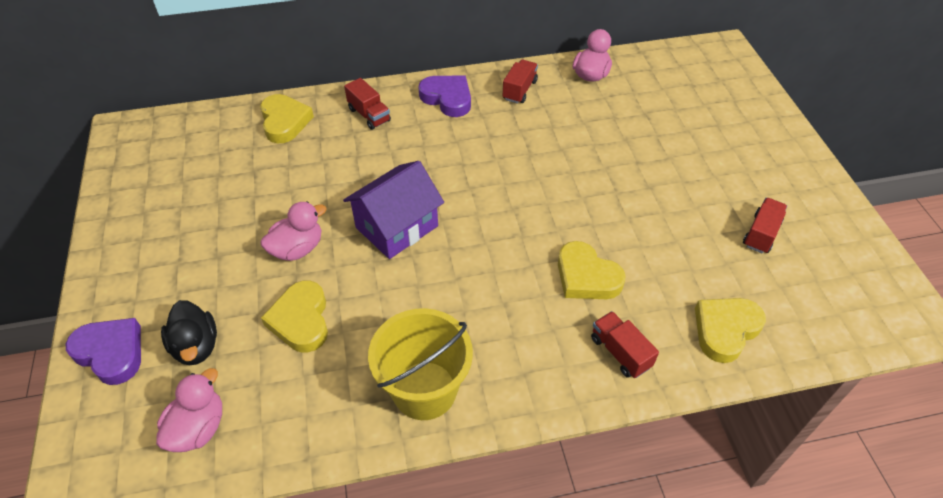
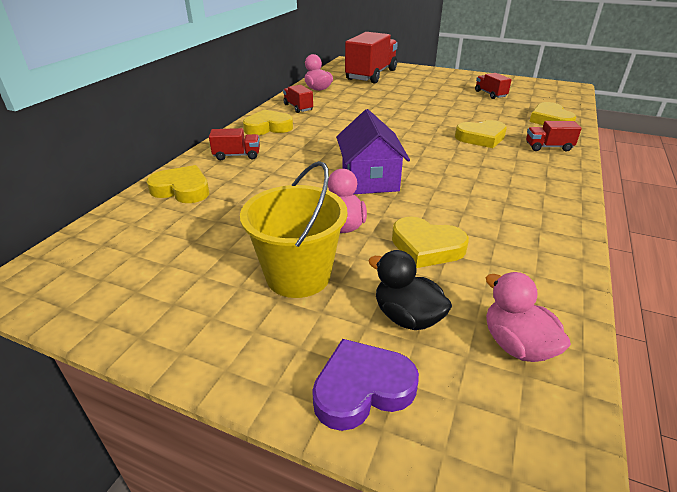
camera: 55 degrees left, 15 degrees down
black duck [161,300,217,365] -> black duck turned 150 degrees counterclockwise [369,250,452,330]
yellow bucket [368,308,473,420] -> yellow bucket moved to [240,161,348,298]
purple heart [418,75,471,117] -> yellow heart [243,109,293,135]
none -> red truck [345,32,398,83]

